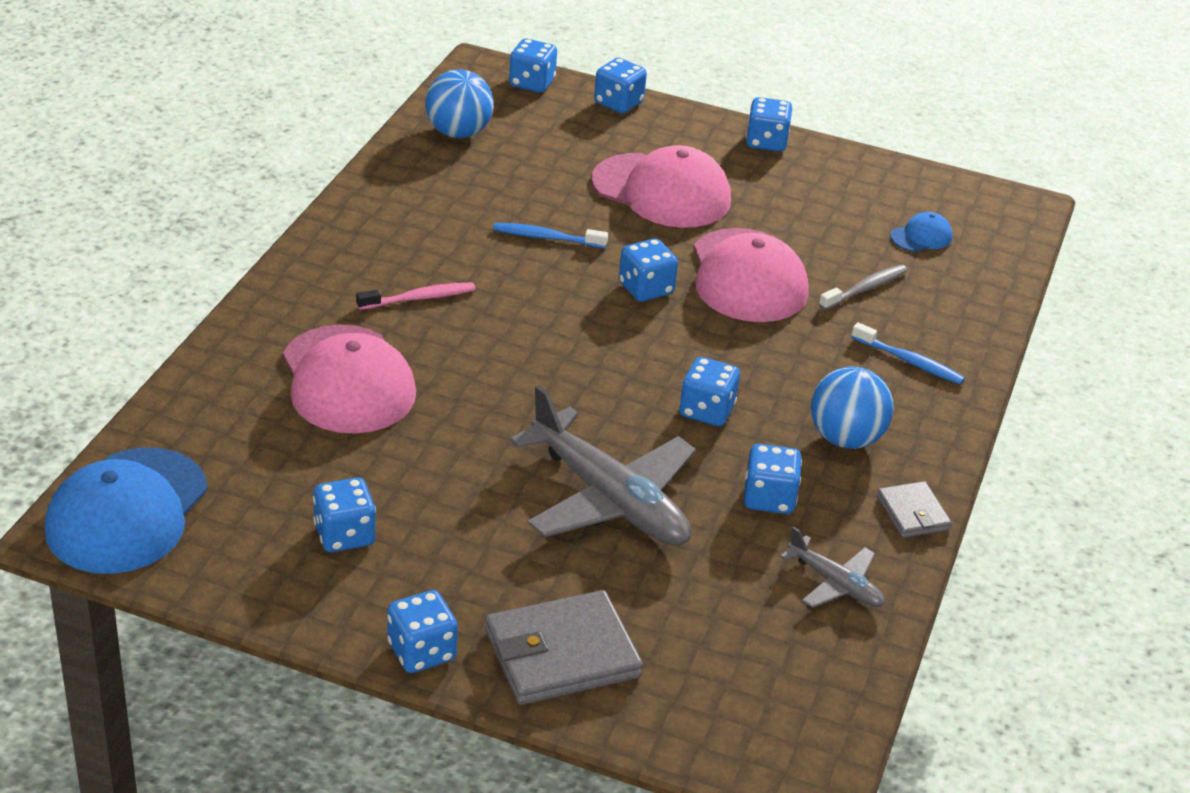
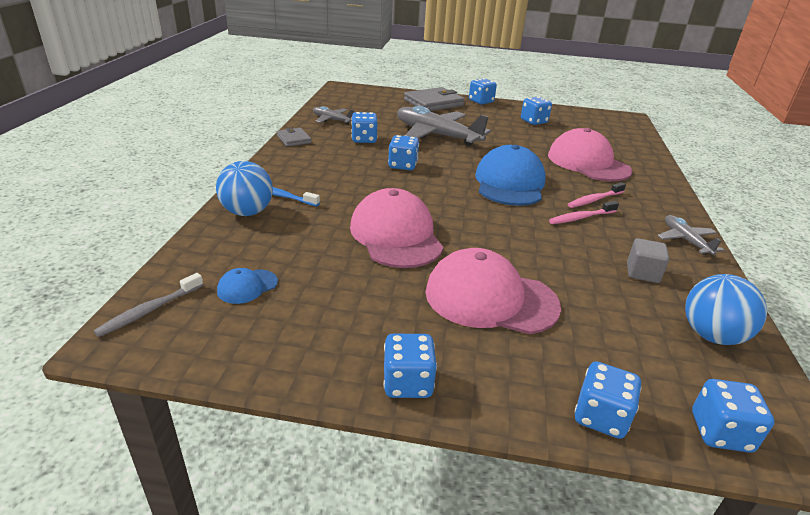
camera: 170 degrees right, 5 degrees down
blue cap [45,447,208,574] -> blue cap moved to [475,145,546,206]
blue toothbrush [493,223,608,248] -> none
blue dice [619,238,678,302] -> none
blue ball [811,366,894,449] -> blue ball moved to [216,161,273,216]
grey toothbrush [819,265,908,310] -> grey toothbrush moved to [94,273,203,337]
none -> pink toothbrush [549,201,619,224]
none -> grey cube [627,238,669,283]
none -> grey plane [657,215,724,255]

